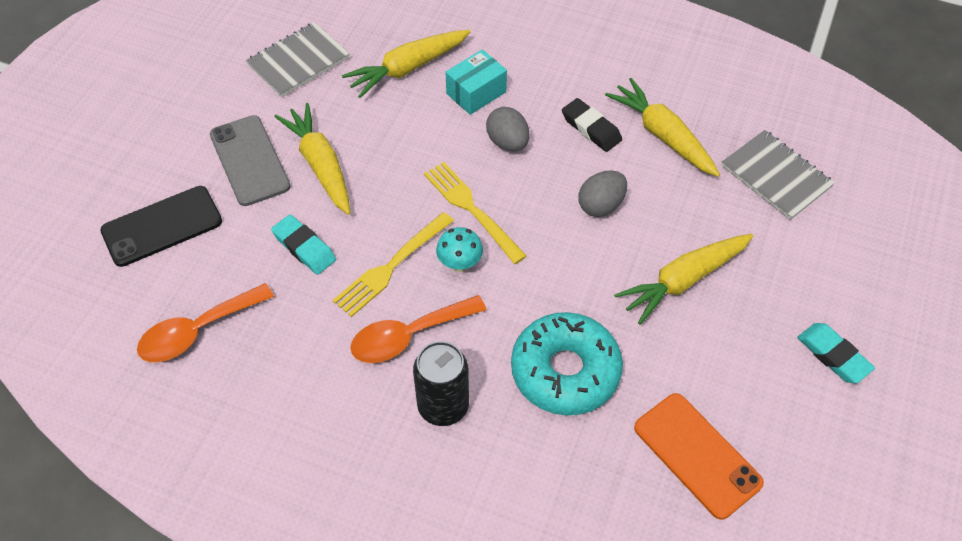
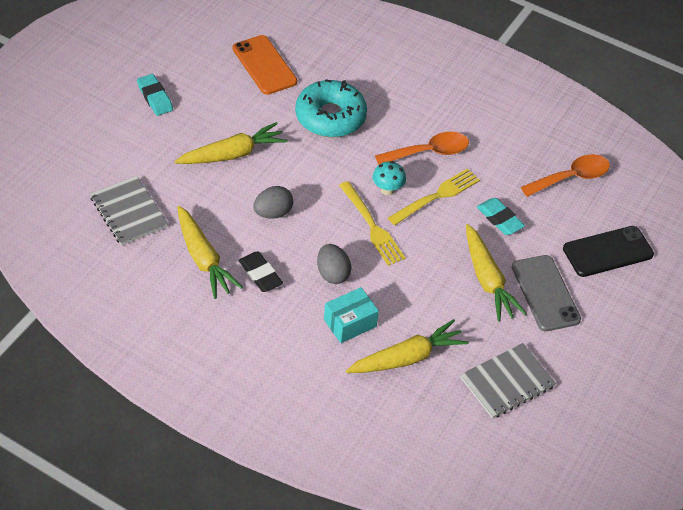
camera: 175 degrees left, 5 degrees down
black can [413,341,469,426] -> none

